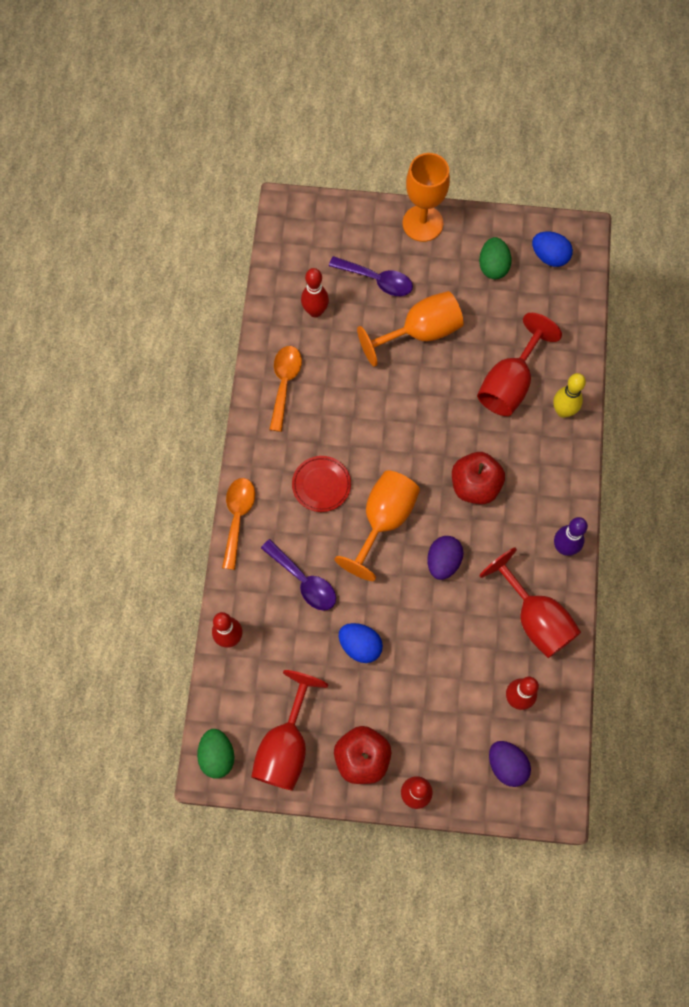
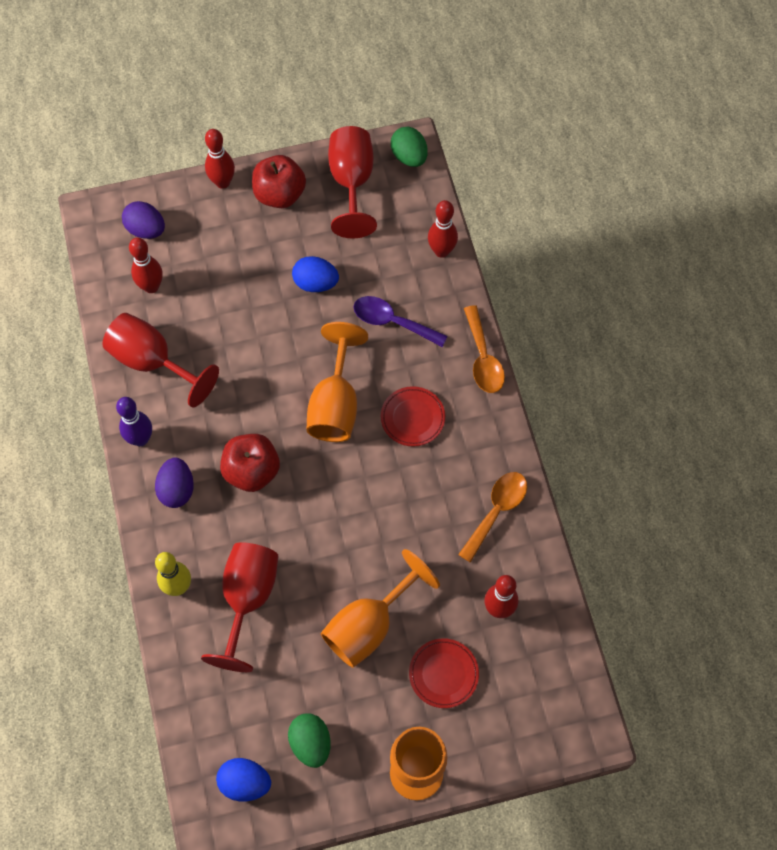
camera: 160 degrees right, 5 degrees down
orange spoon [269,346,302,432] -> orange spoon turned 135 degrees counterclockwise [458,472,527,563]
purple spoon [329,256,413,296] -> red plate [409,638,479,708]
purple egg [427,536,464,580] -> purple egg moved to [155,458,194,508]

